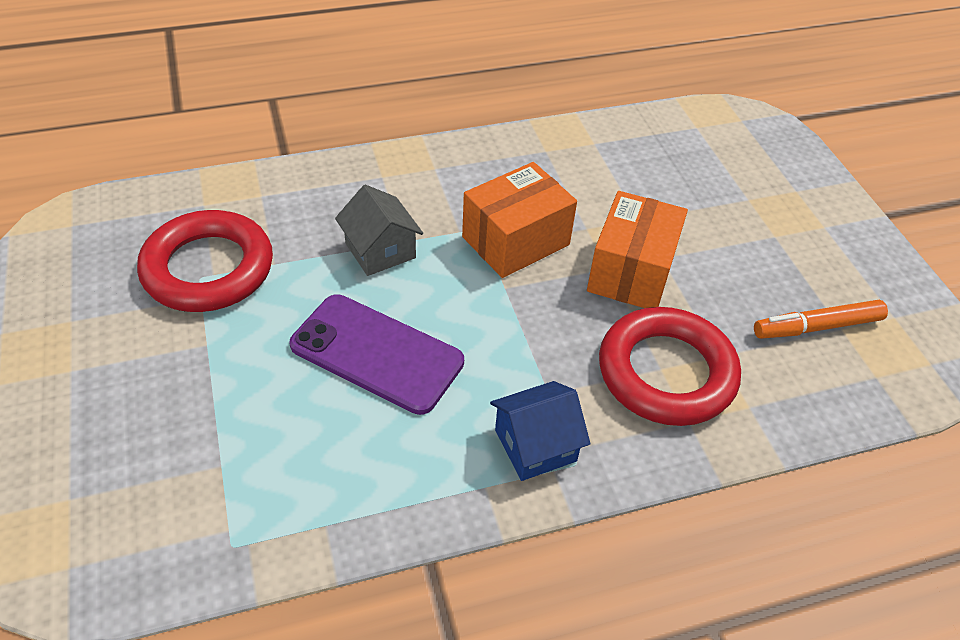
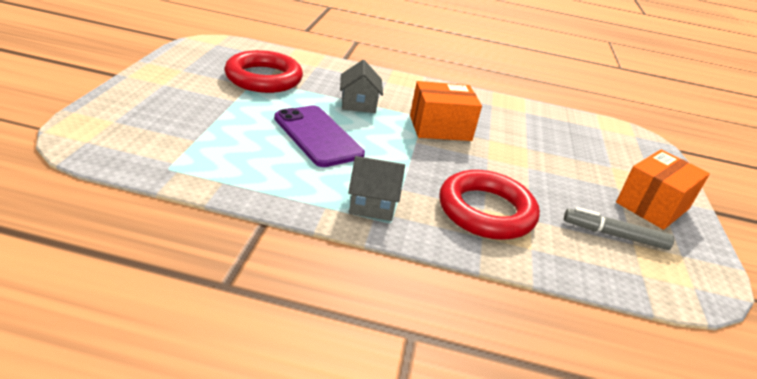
camera: 25 degrees right, 15 degrees down
blue house [490,381,590,481] -> grey house [348,156,405,221]
orange box [587,191,688,308] -> orange box moved to [616,150,710,230]
orange marker [754,300,888,339] -> grey marker [564,207,674,250]

